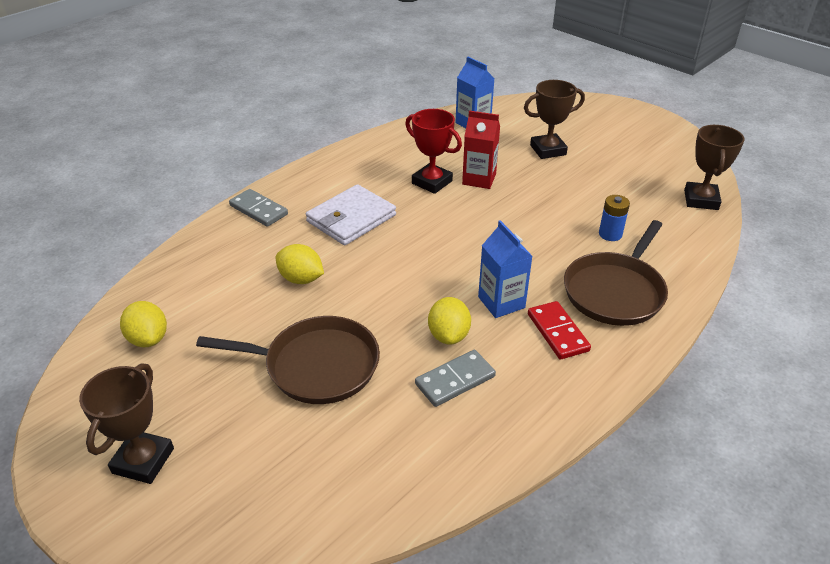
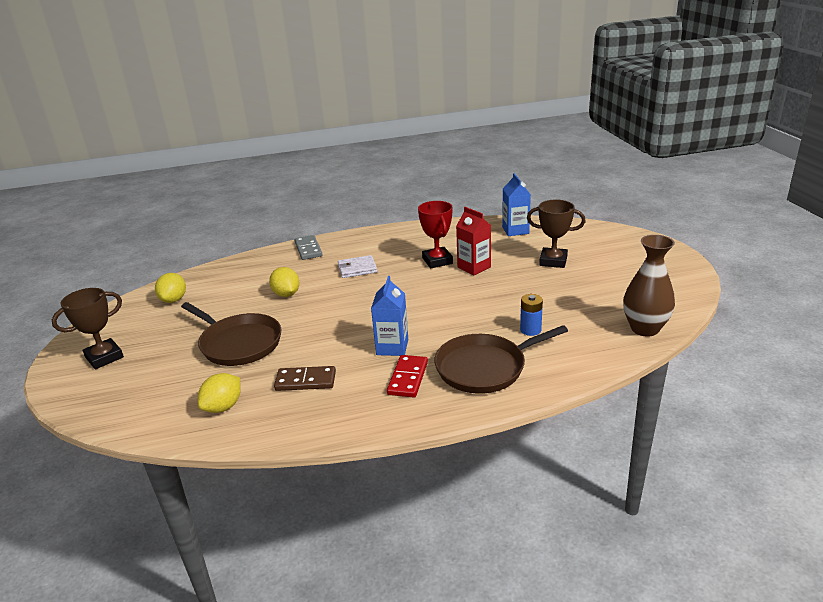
camera: 35 degrees right, 10 degrees down
white wallet [306,184,396,245] -> white wallet [338,255,377,278], size x0.65
grey domino [415,350,496,407] -> brown domino [274,366,336,391]
yellow lemon [428,297,471,345] -> yellow lemon moved to [198,373,241,413]
brown trophy [684,125,745,210] -> brown vase [623,235,675,336]

